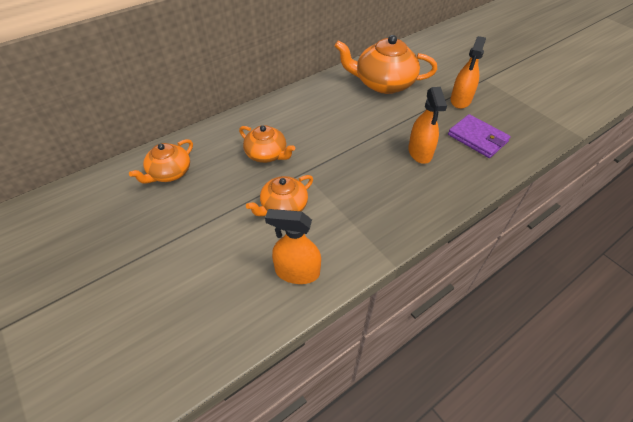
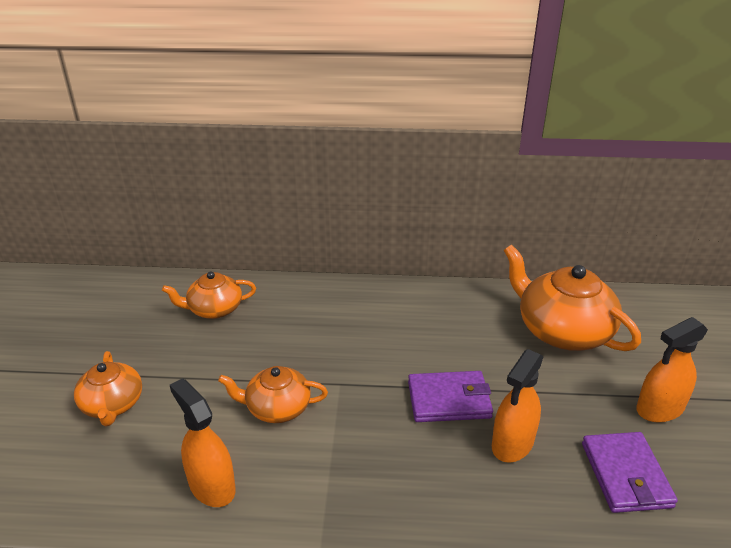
camera: 40 degrees right, 15 degrees down
orange teapot [239,125,295,163] -> orange teapot moved to [74,351,142,426]
none -> purple wallet [408,371,493,422]

